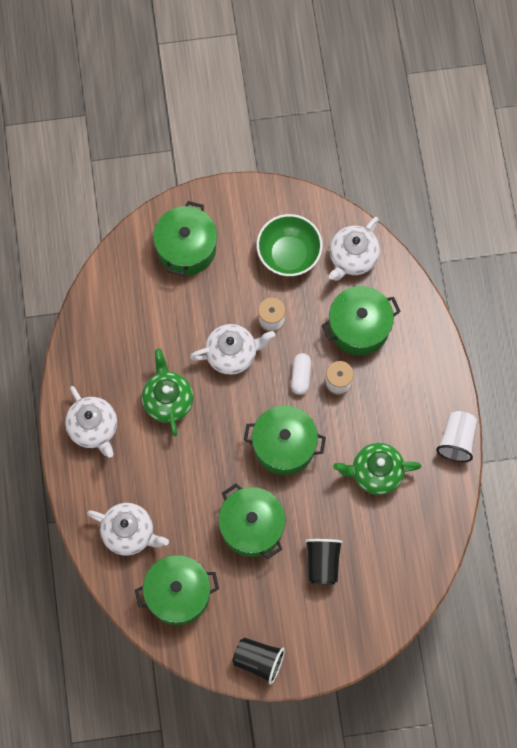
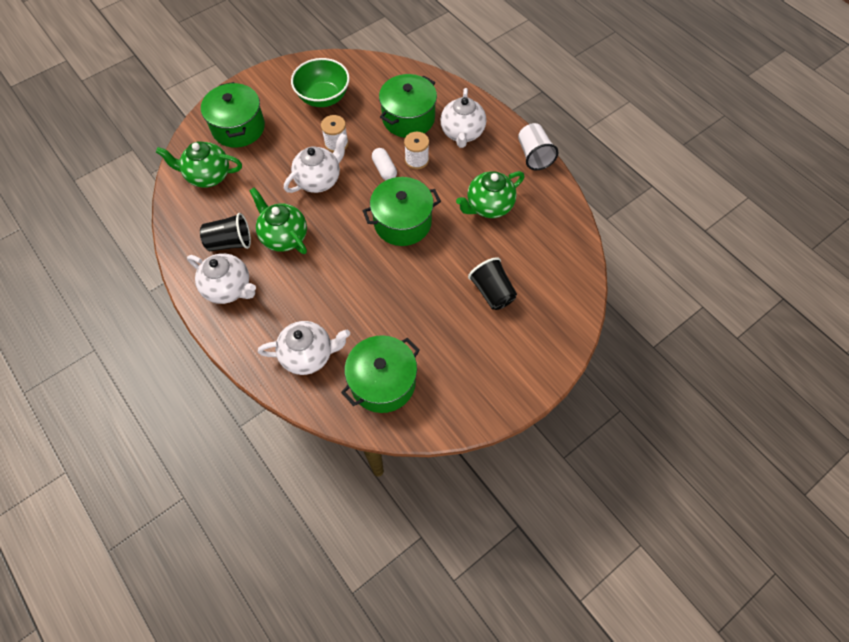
camera: 30 degrees left, 10 degrees down
green pot [218,483,286,559] -> none
black cup [232,637,285,685] -> black cup moved to [200,213,251,251]
white teapot [329,217,380,281] -> white teapot moved to [441,88,486,148]
none -> green teapot [156,141,242,188]

